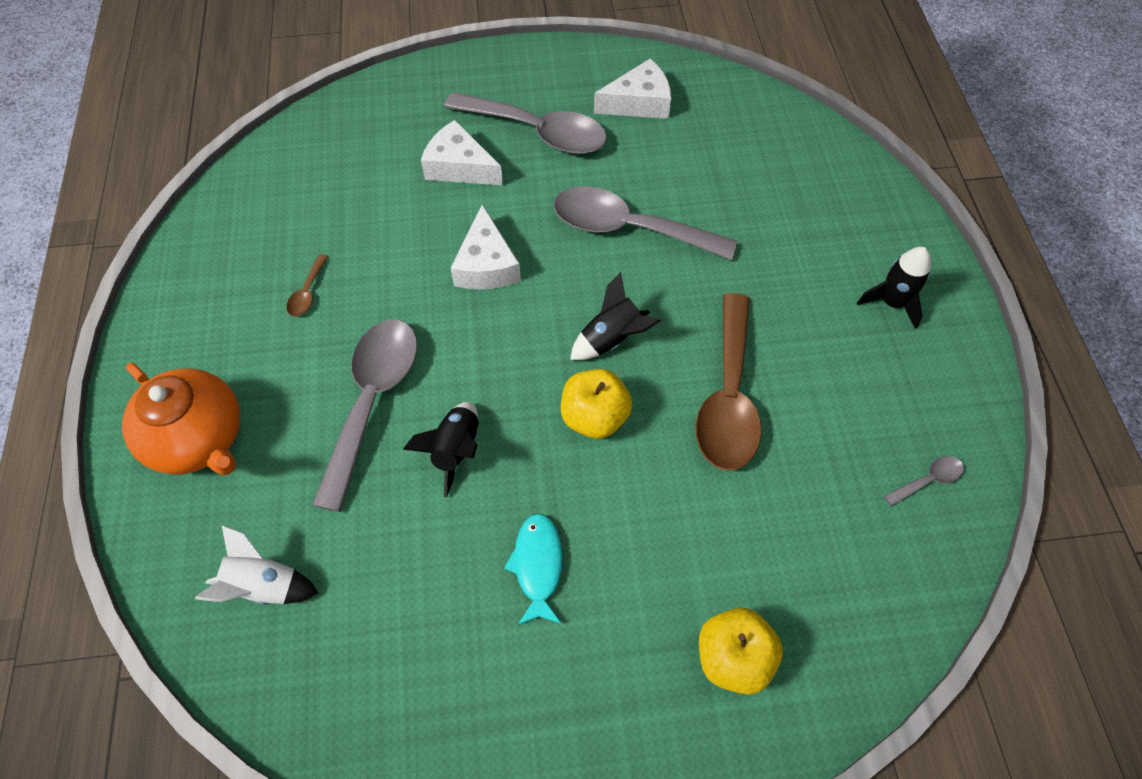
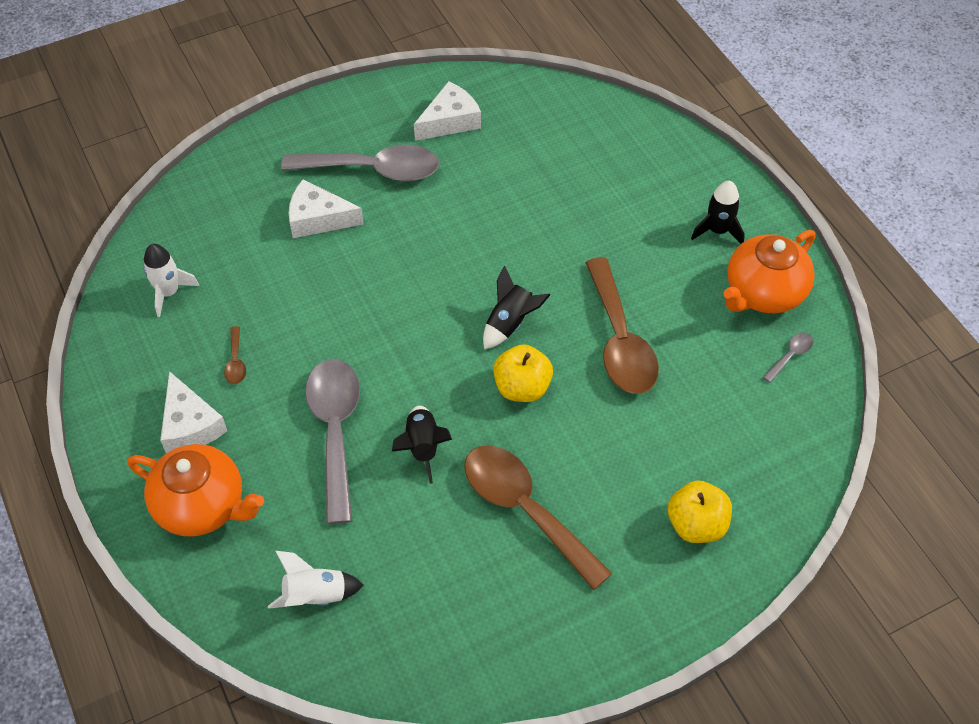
camera: 20 degrees left, 5 degrees down
white cheese [451,205,521,290] -> white cheese moved to [160,371,227,453]
turquoise fish [504,513,563,625] -> brown spoon [464,445,612,590]
grey spoon [553,186,737,260] -> none
none -> white rocket [143,244,199,317]
none -> orange teapot [723,230,816,313]

